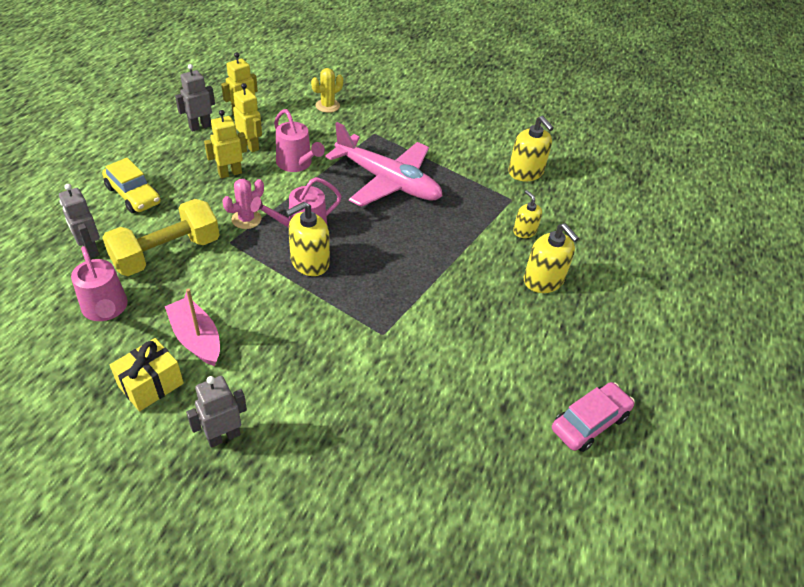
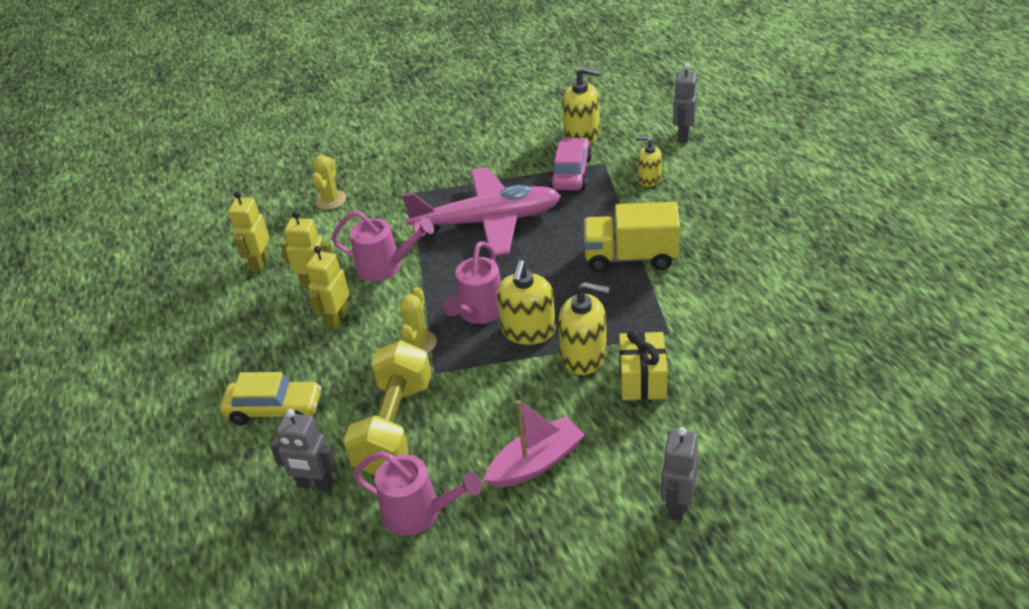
camera: 35 degrees left, 5 degrees down
yellow gift [110,338,184,411] -> yellow gift moved to [619,331,668,400]
pink boat [165,288,220,366] -> pink boat turned 135 degrees clockwise [484,400,585,488]
grey robot [175,64,215,131] -> grey robot moved to [673,64,697,143]
pink cactus [222,179,264,229] -> yellow cactus [400,287,437,353]
yellow soap dispenser [524,223,579,293] -> yellow soap dispenser moved to [558,282,610,375]
pink car [552,382,635,452] -> pink car moved to [550,138,592,191]
none -> yellow truck [583,202,680,272]

